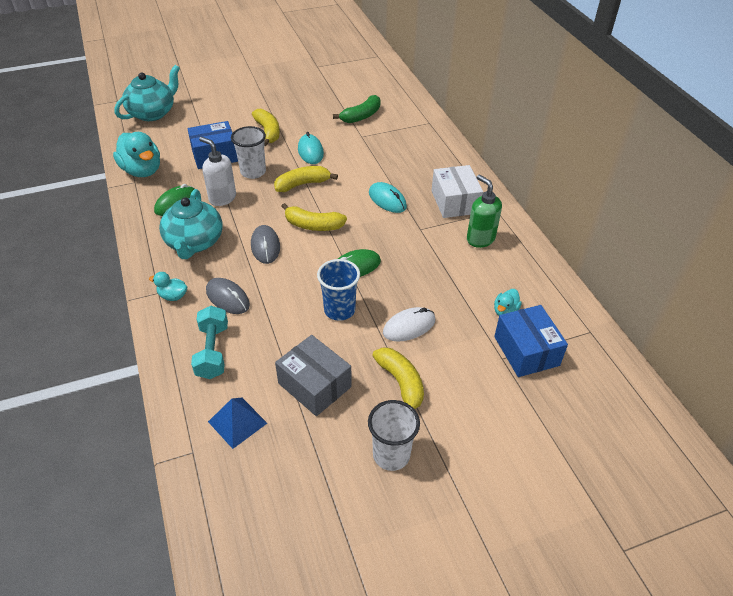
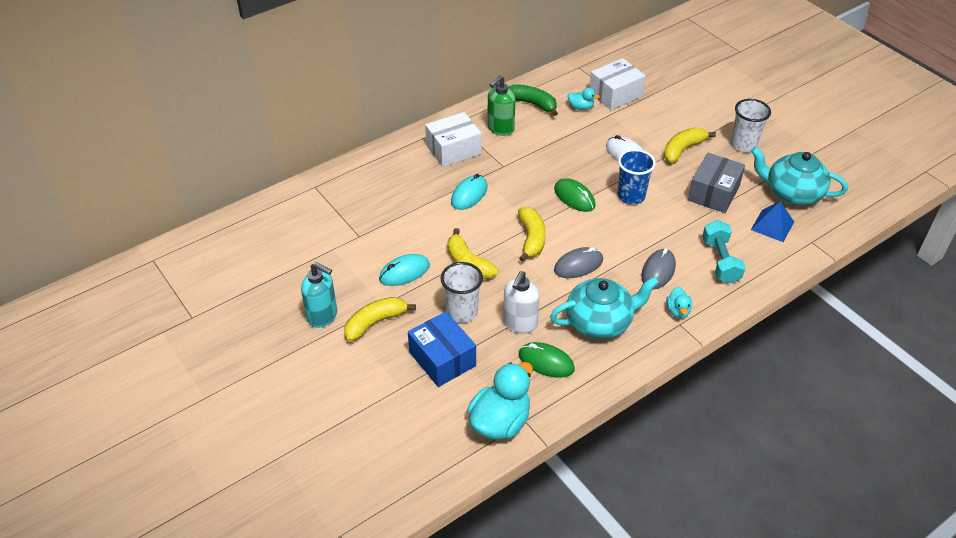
camera: 105 degrees left, 0 degrees up
turquoise teapot [114,65,180,121] -> turquoise teapot moved to [751,147,848,205]
turquoise dumbbell [191,306,228,379] -> turquoise dumbbell turned 75 degrees counterclockwise [702,220,745,284]
green banana [333,95,381,123] -> green banana moved to [508,84,558,116]
blue box [494,305,568,377] -> white box [589,58,646,110]
none -> turquoise soap dispenser [301,262,337,328]

